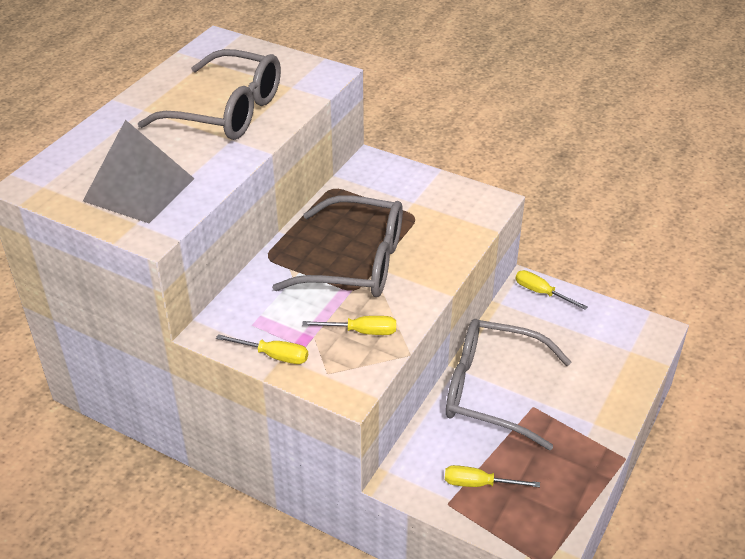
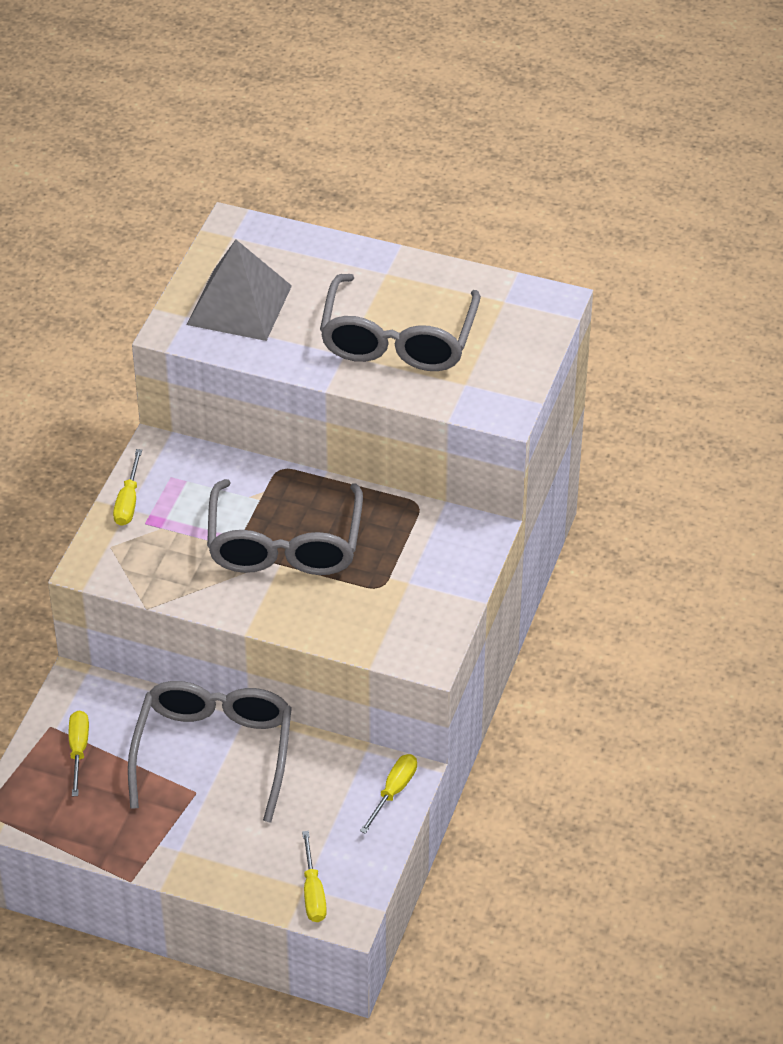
camera: 80 degrees right, 5 degrees up
yellow screwdriver [302,316,396,335] -> yellow screwdriver moved to [302,831,327,922]

